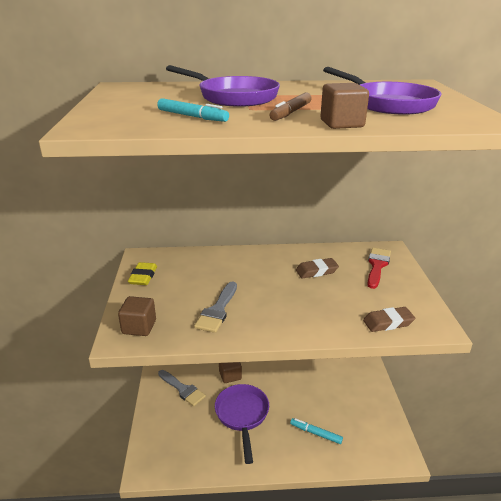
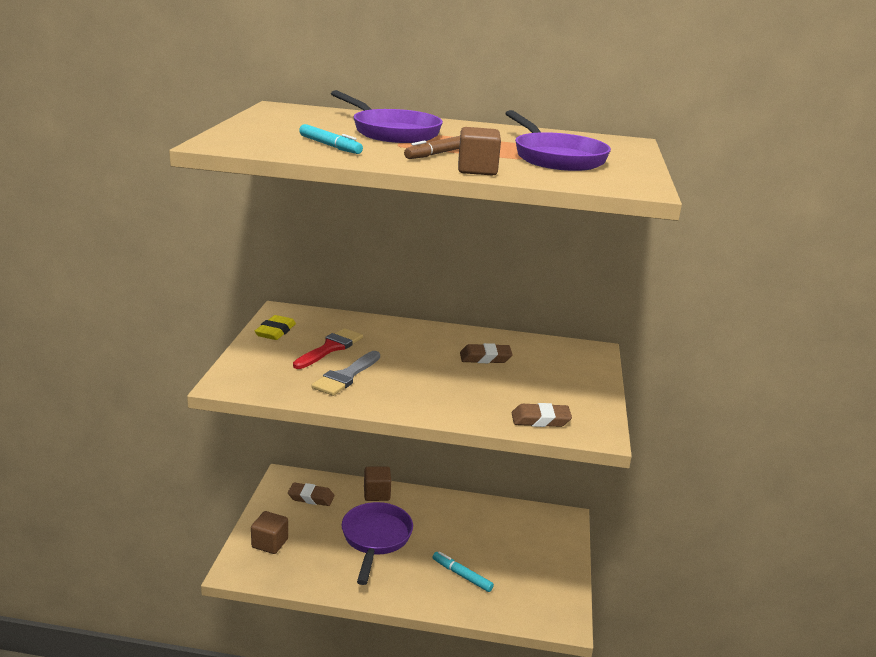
camera: 10 degrees right, 5 degrees down
brown cube [118,296,156,336] -> brown cube moved to [251,511,288,554]
grey brush [158,370,206,406] -> brown eraser [288,482,334,506]
red brush [367,248,391,289] -> red brush moved to [293,328,363,369]

